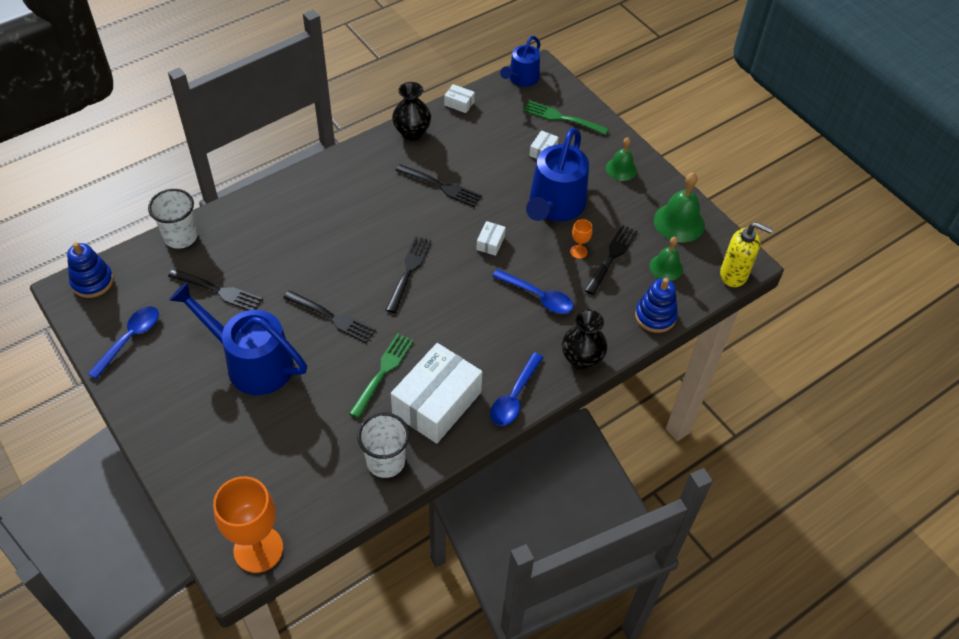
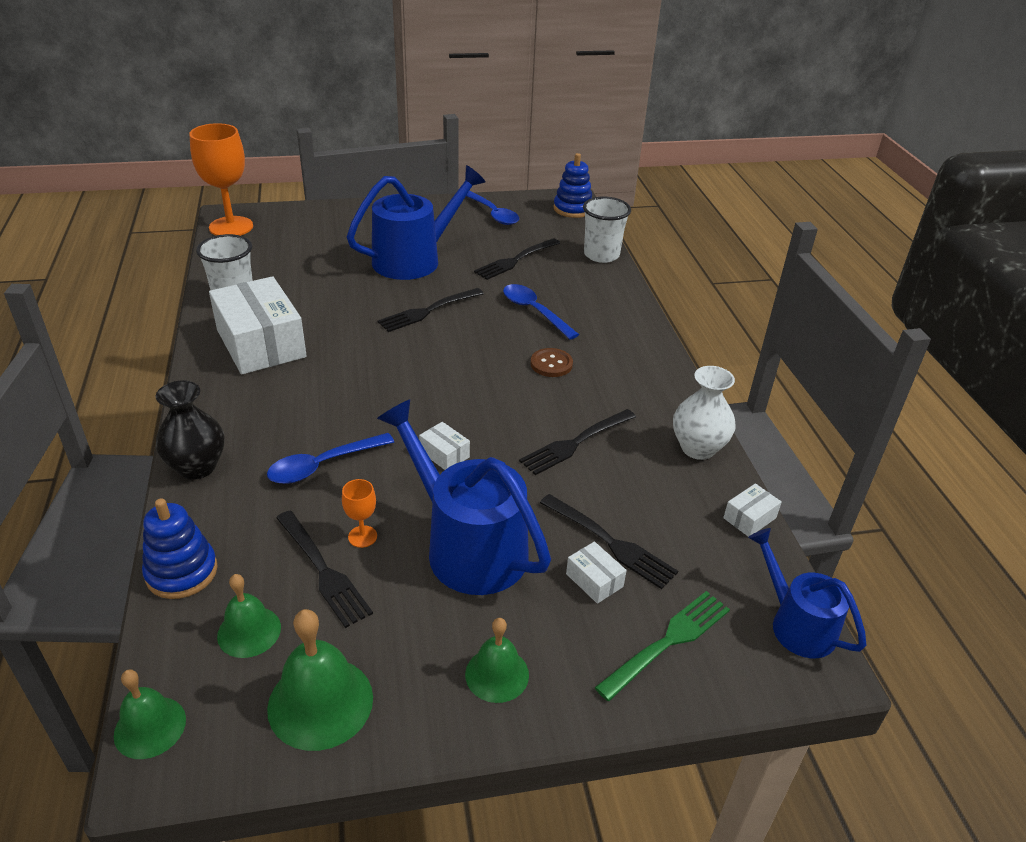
camera: 115 degrees right, 15 degrees down
green fork [349,333,414,418] -> none
black fork [386,236,432,313] -> black fork moved to [540,494,678,589]
black vase [392,82,431,141] -> white vase [673,366,736,460]
blue spoon [490,352,544,426] -> blue spoon moved to [503,284,579,340]
yellow soap dispenser [720,222,773,287] -> green bell [114,669,186,759]
none -> brown button [530,348,573,377]

